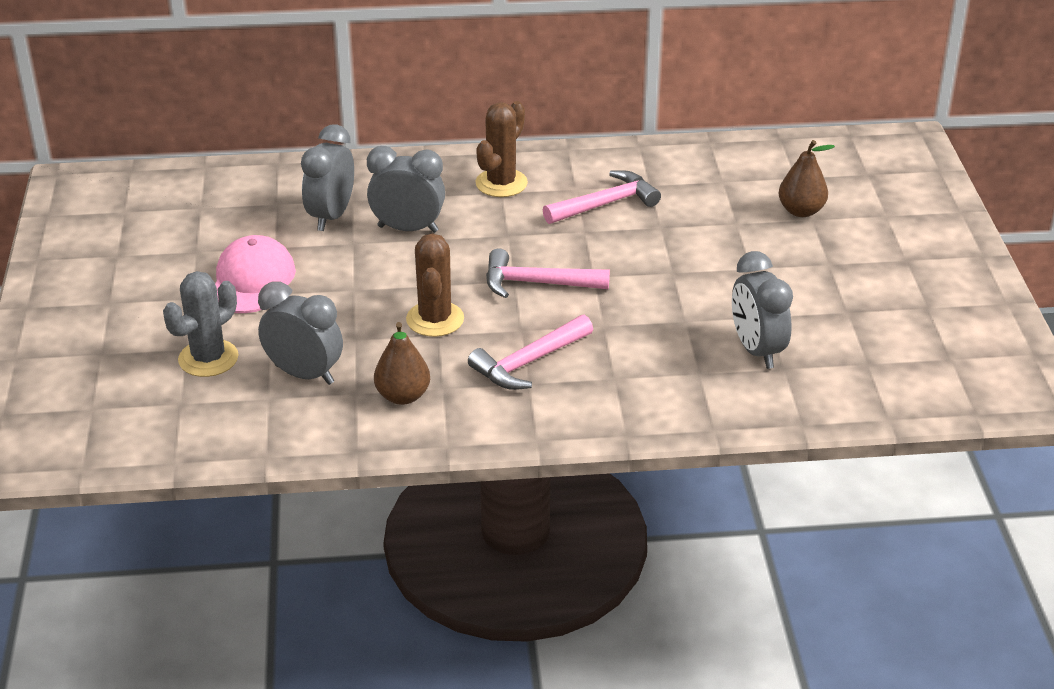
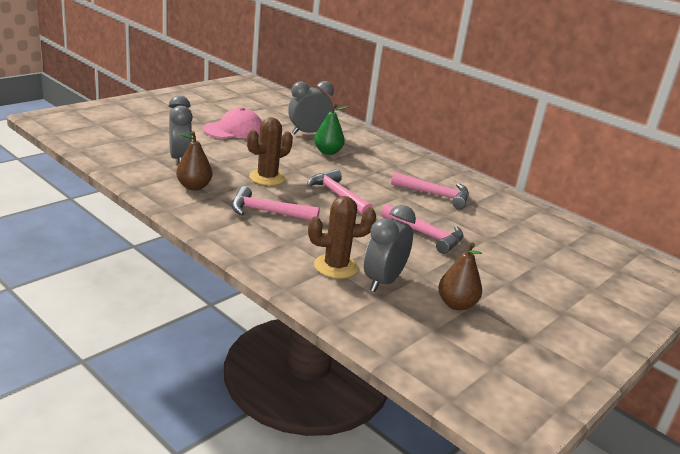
camera: 45 degrees right, 10 degrees down
grey cactus [163,271,238,377] -> none
grey clock [367,146,445,233] -> green pear [314,103,349,155]
brown cactus [475,101,528,197] -> brown cactus moved to [308,196,376,279]
brown pear [778,140,835,217] -> brown pear moved to [438,243,482,310]
none -> pink hammer [381,204,464,254]

